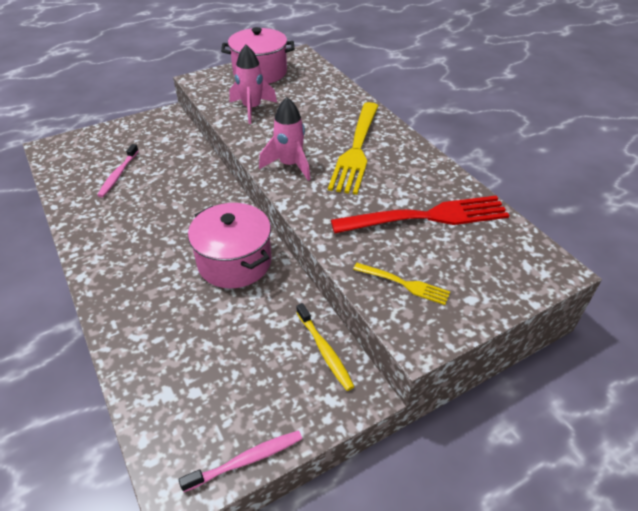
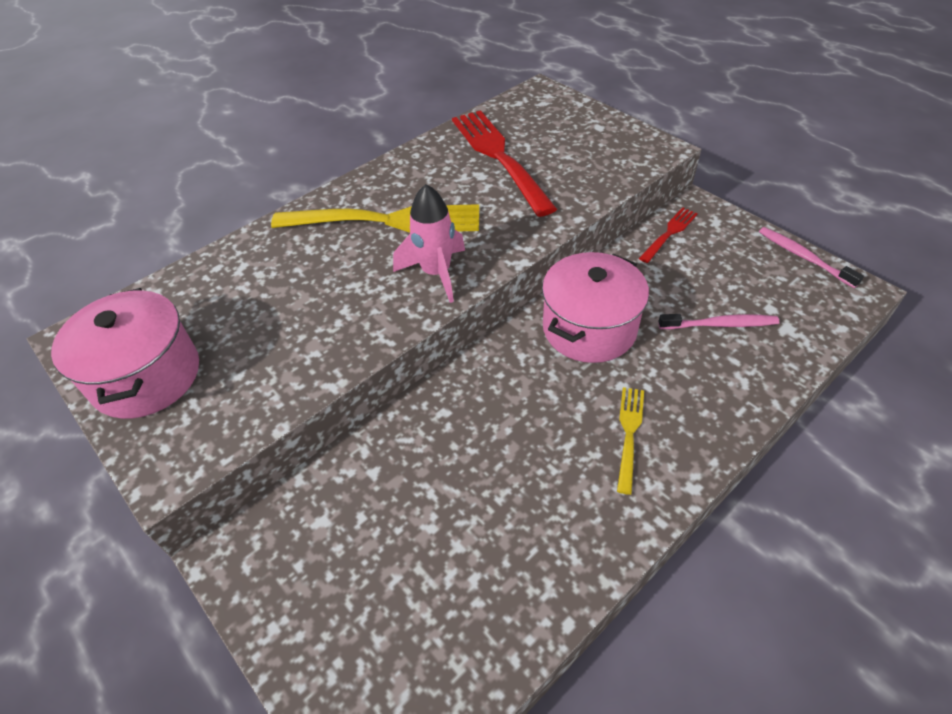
camera: 100 degrees left, 5 degrees up
pink toothbrush [97,144,139,197] -> pink toothbrush moved to [658,314,779,329]
pink rocket [229,45,277,124] -> none
yellow toothbrush [296,303,354,391] -> red fork [639,207,698,263]
yellow fork [353,263,450,305] -> yellow fork moved to [617,387,644,495]

